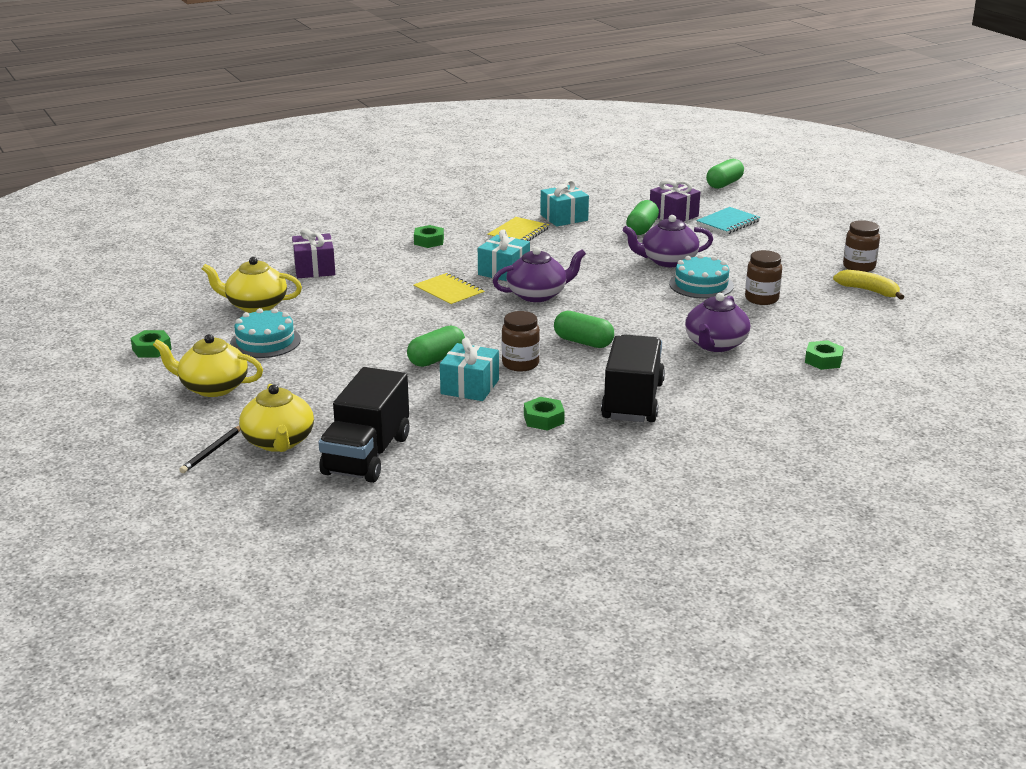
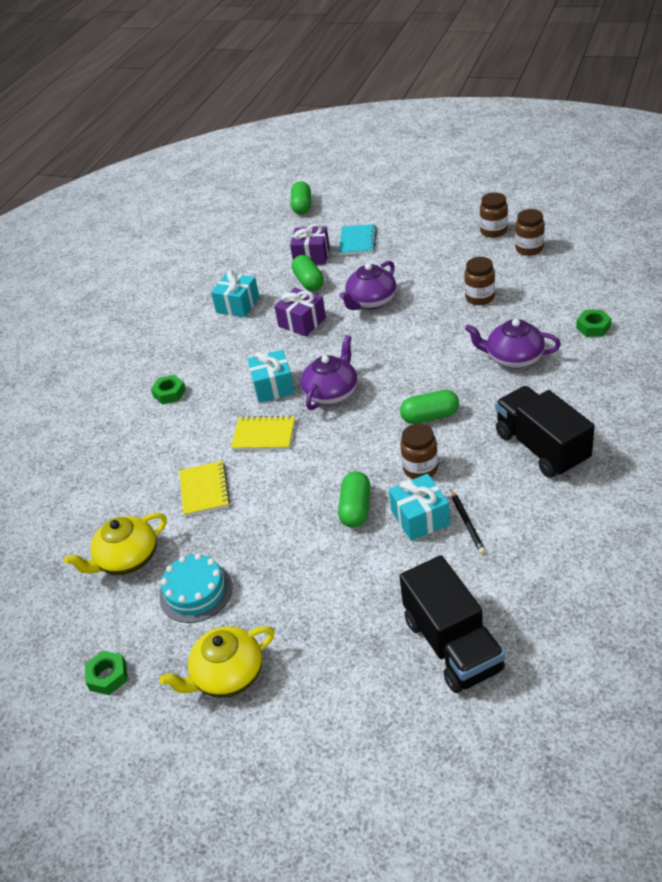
camera: 35 degrees left, 15 degrees up
black pencil [179,426,240,473] -> black pencil moved to [451,490,486,554]
yellow teapot [239,384,314,452] -> none
purple gift [292,228,335,278] -> purple gift moved to [274,288,326,337]
yellow notebook [487,217,549,241] -> yellow notebook moved to [179,461,230,516]
green nut [524,397,565,431] -> none
turquoise cake [669,254,734,299] -> none
purple teapot [685,293,750,352] -> purple teapot turned 120 degrees clockwise [465,319,561,369]
yellow banana [833,270,904,300] -> brown jar [515,209,545,256]

